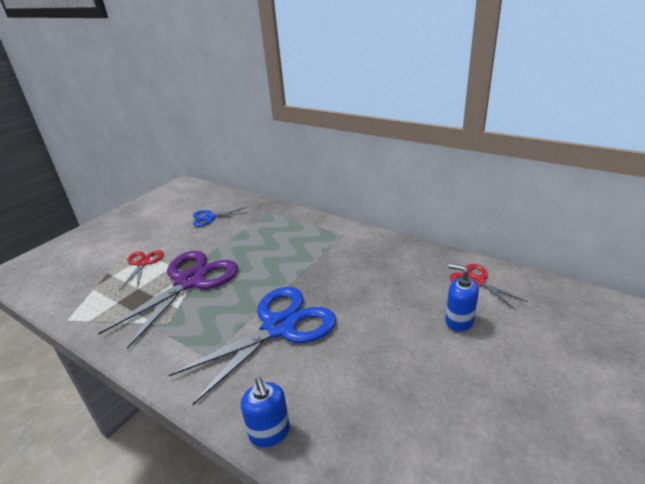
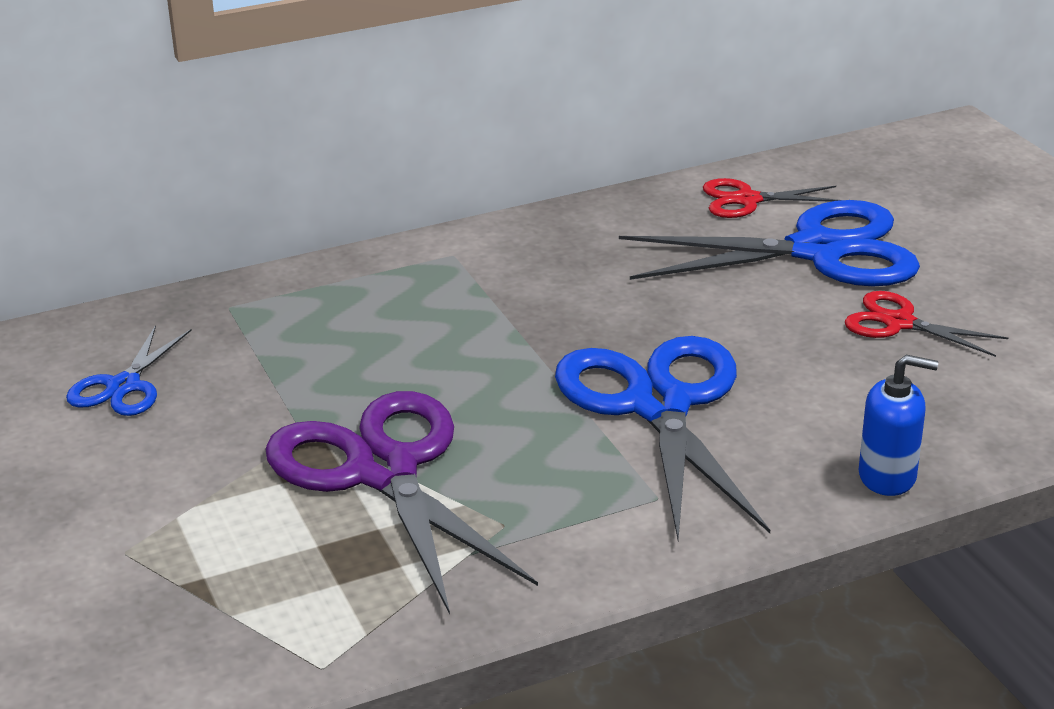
camera: 60 degrees left, 0 degrees up
red scissors [119,250,164,290] -> red scissors moved to [845,291,1008,357]
blue soap dispenser [445,264,479,332] -> blue scissors [619,200,920,286]

